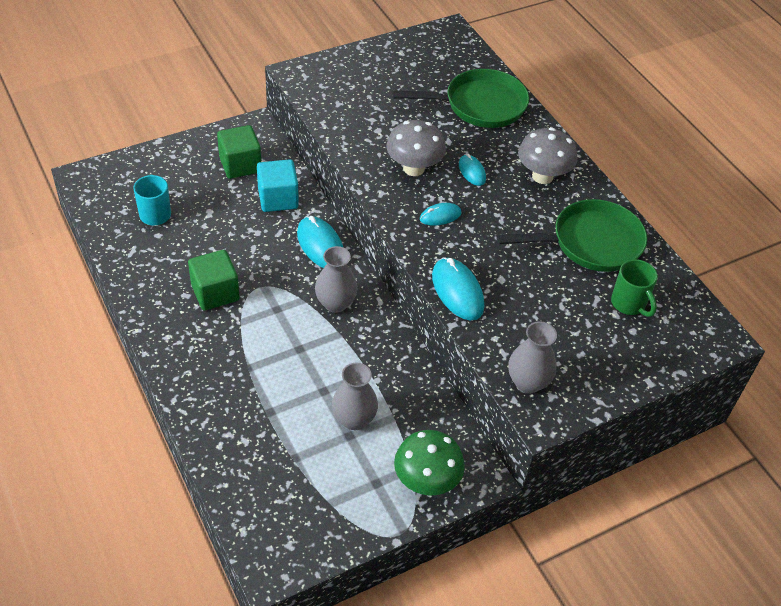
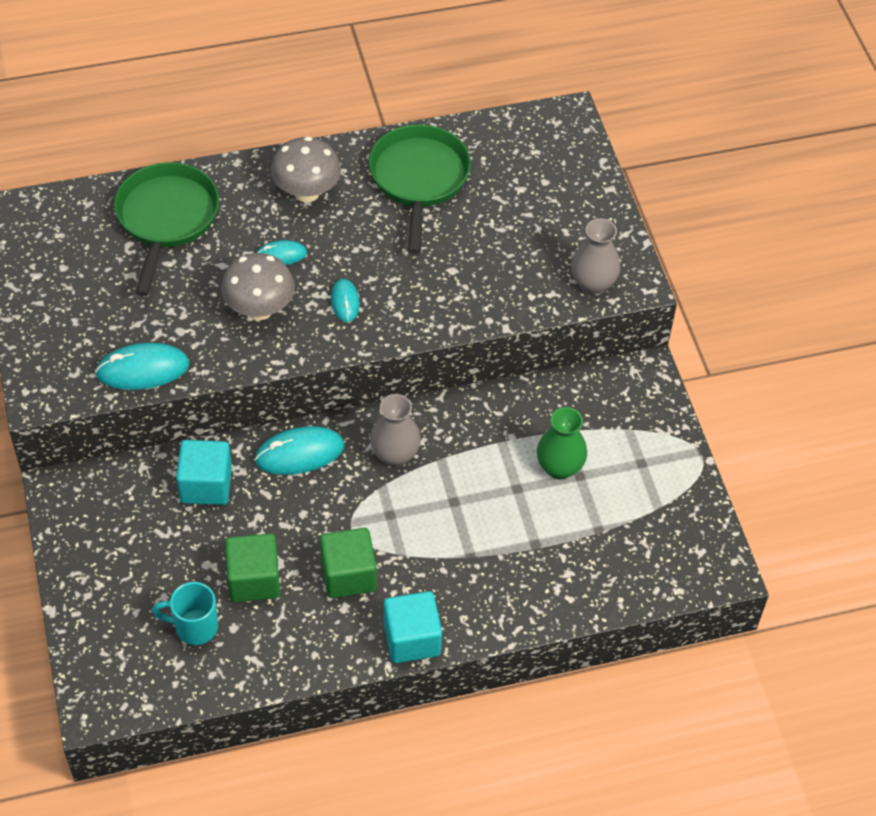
camera: 75 degrees left, 5 degrees up
green cube [217,125,261,179] -> green cube moved to [225,533,280,602]
grey vase [332,363,378,430] -> green vase [537,407,587,480]
green mushroom [394,430,465,495] -> none
turquoise mouse [432,257,484,320] -> turquoise mouse moved to [95,343,189,390]
green mug [611,259,658,317] -> none
none -> turquoise cube [383,591,442,663]

